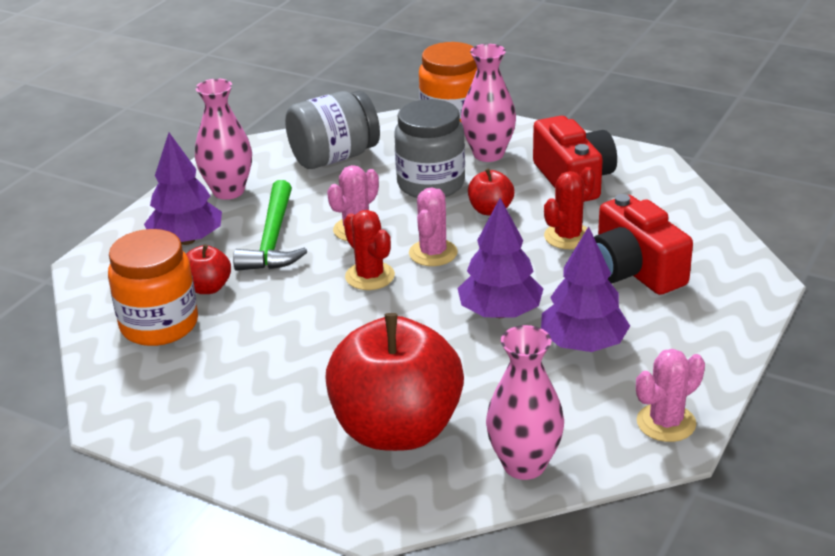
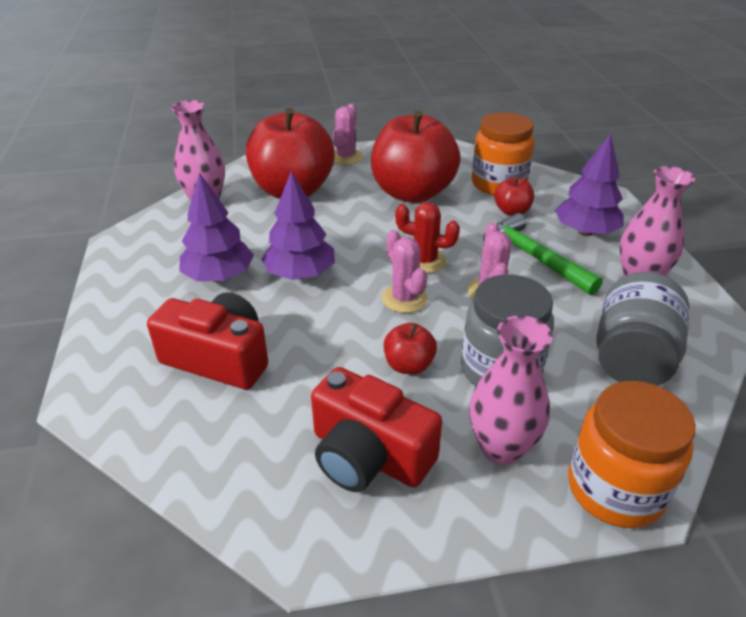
camera: 140 degrees right, 5 degrees up
red cactus [544,167,595,249] -> none
pink cactus [636,349,705,442] -> pink cactus moved to [333,104,363,165]
none -> red apple [371,110,461,203]

